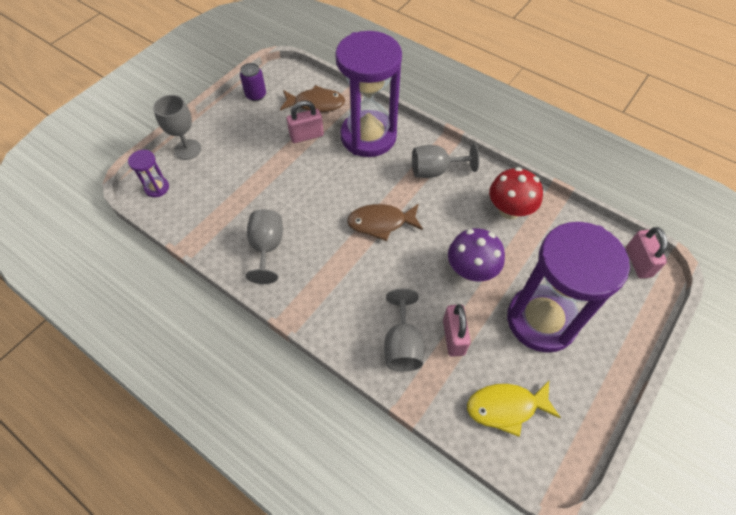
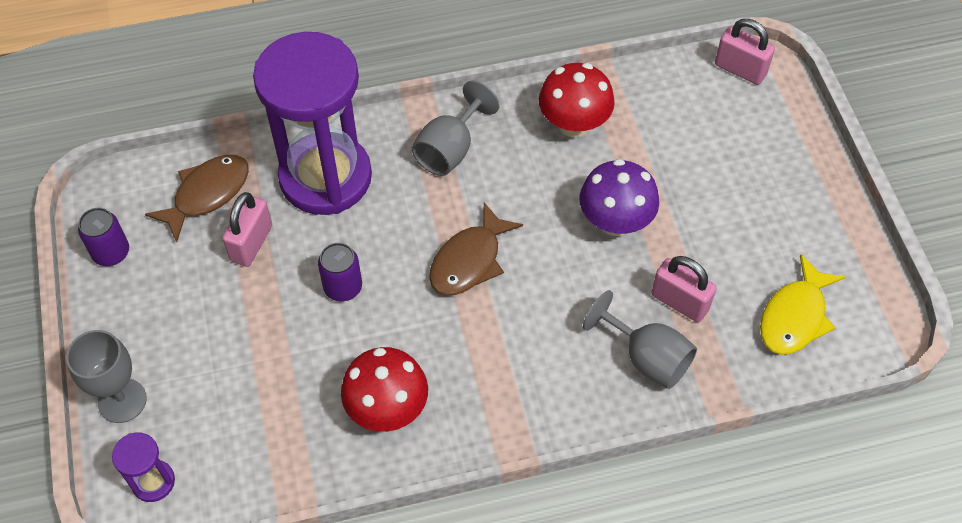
camera: 50 degrees left, 0 degrees up
grey goblet [246,209,283,284] -> red mushroom [341,347,428,432]
purple hourglass [507,222,630,353] -> none
none -> purple can [318,243,362,301]

